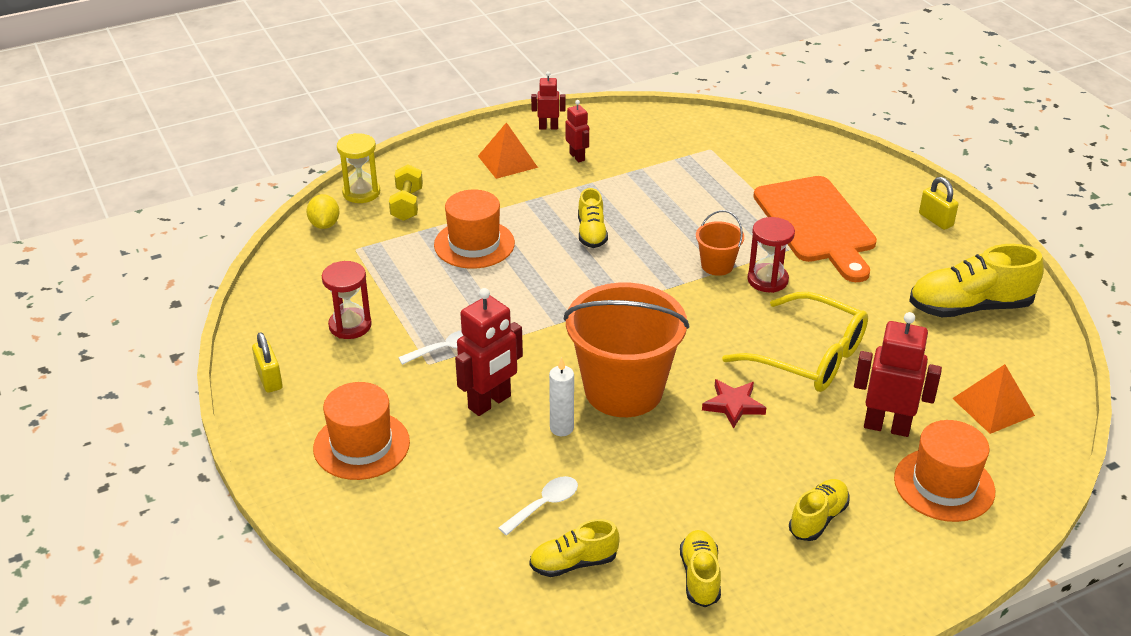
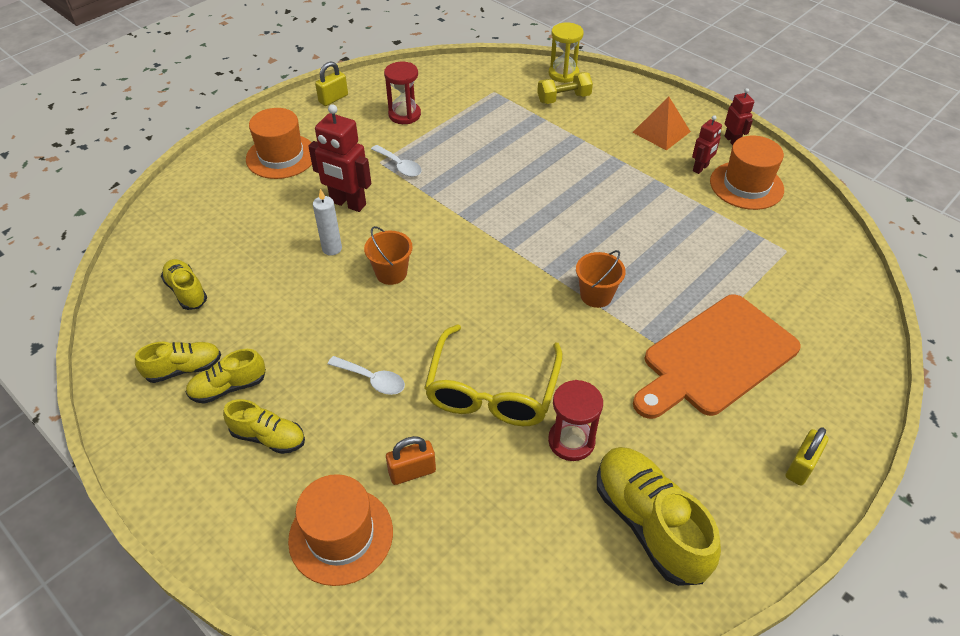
camera: 70 degrees right, 10 degrees up
yellow lemon [306,194,340,229] -> none
orange hat [434,190,515,269] -> orange hat moved to [710,136,784,210]
white spoon [498,476,578,536] -> white spoon moved to [328,356,405,395]
orange bucket [563,283,689,417] -> orange bucket [364,226,413,285], size x0.46
yellow shoe [578,188,608,248] -> yellow shoe moved to [185,349,266,404]
red star [702,379,766,428] -> none
red hourglass [747,217,795,293] -> red hourglass moved to [548,380,603,461]
red robot [854,312,942,437] -> orange padlock [386,436,436,485]
orange pyramid [952,364,1035,434] -> none

